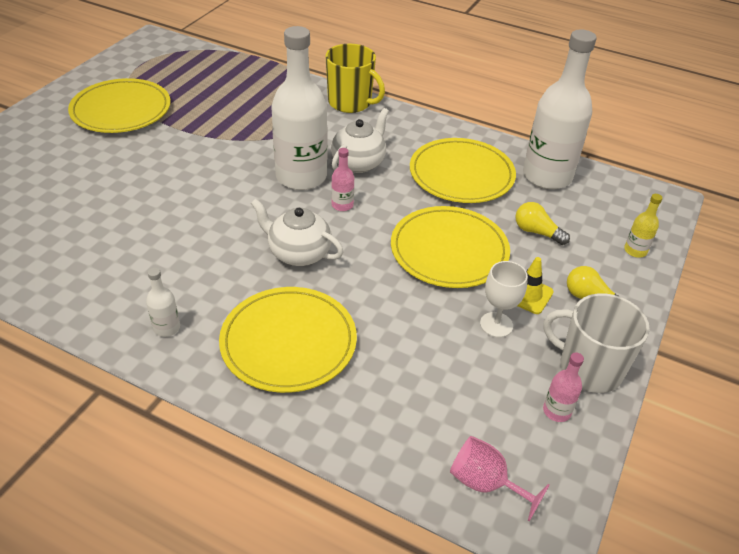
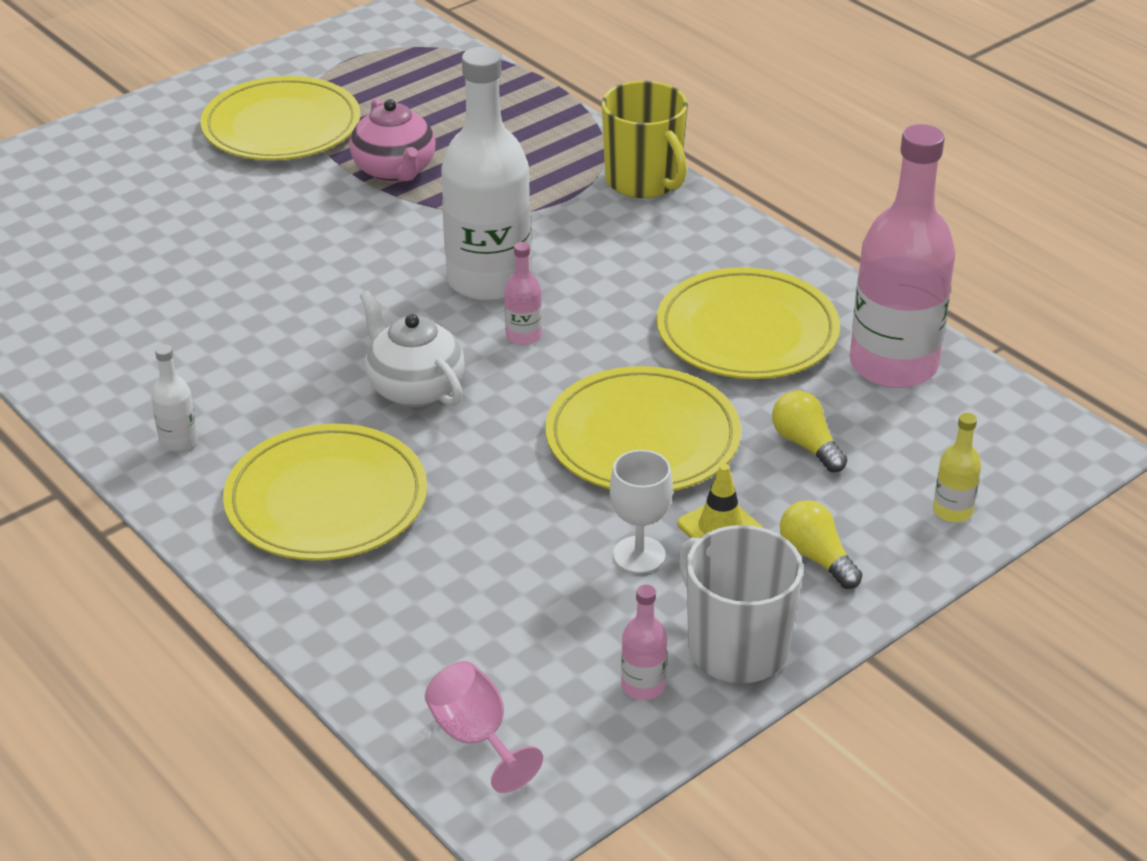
camera: 25 degrees right, 5 degrees down
white teapot [331,108,389,173] -> none
white bottle [523,30,597,189] -> pink bottle [850,124,956,388]
none -> pink teapot [350,99,436,182]

